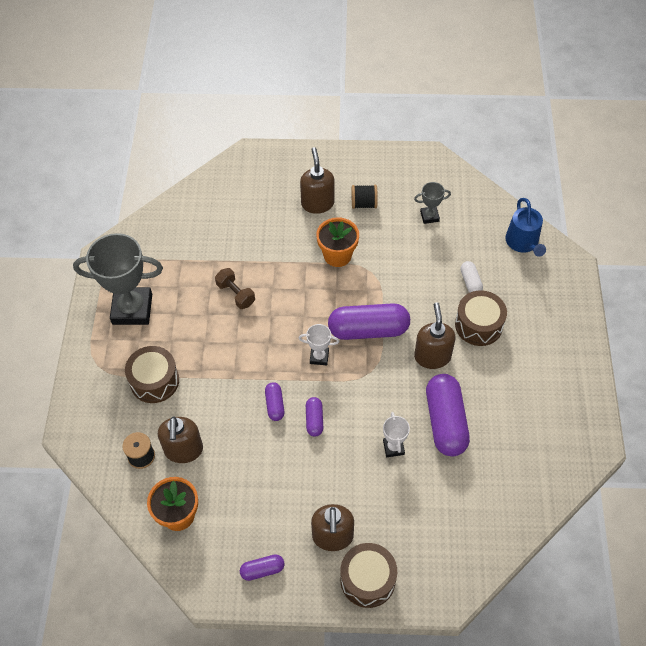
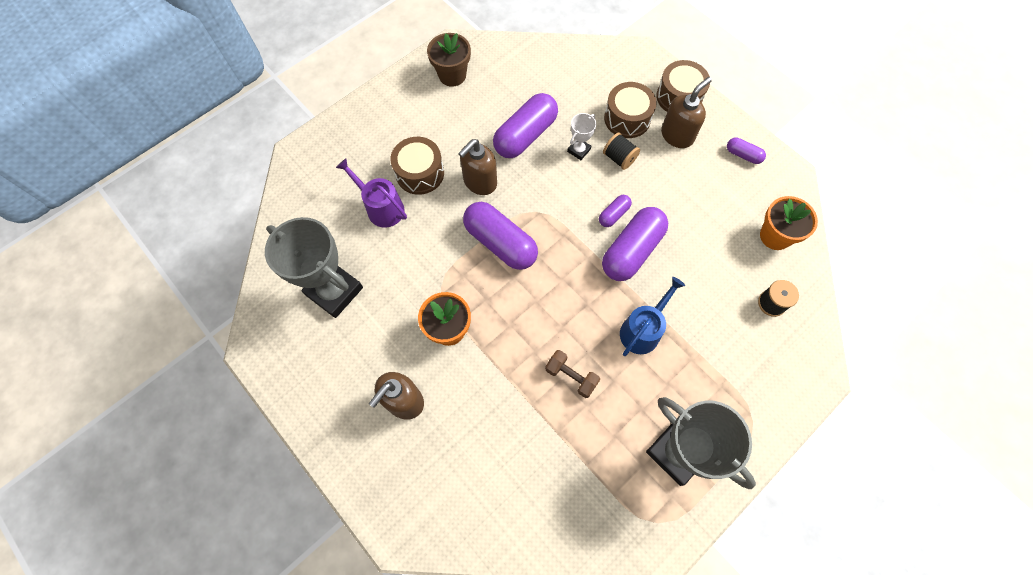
camera: 135 degrees left, 10 degrees up
brown drum [125,346,179,403] -> brown drum moved to [604,82,657,138]
brown soap dispenser [158,416,203,463] -> none
brown dumbbell [215,268,255,309] -> brown dumbbell turned 60 degrees counterclockwise [545,350,600,398]
purple capsule [265,382,284,421] -> purple capsule [602,207,668,281], size x2.07
white trophy [298,324,339,365] -> none
black spool [352,185,378,209] -> black spool moved to [603,133,640,170]
grey trophy [414,182,451,224] -> grey trophy [265,217,363,318], size x2.17
white capsule [460,261,483,293] -> purple watering can [336,159,407,228]
blue watering can [505,198,546,257] -> blue watering can moved to [620,277,685,356]
none -> brown flower pot [427,33,471,87]

